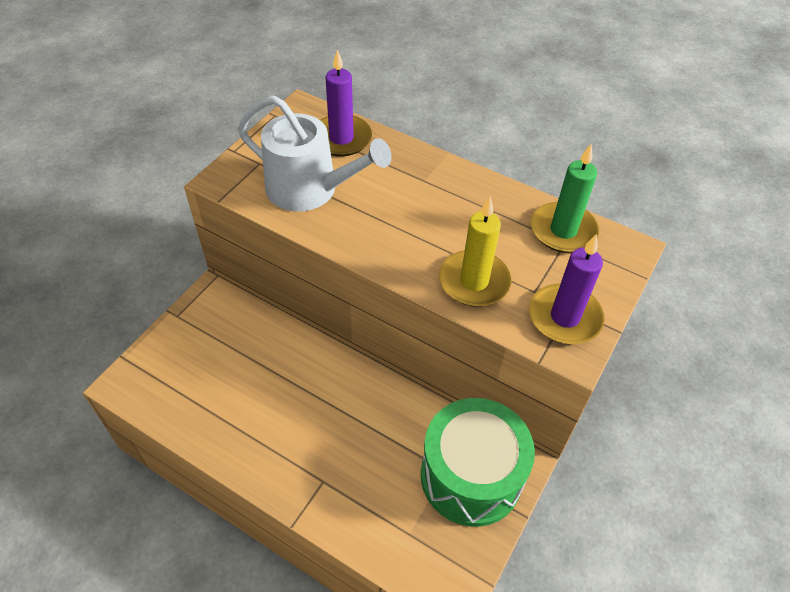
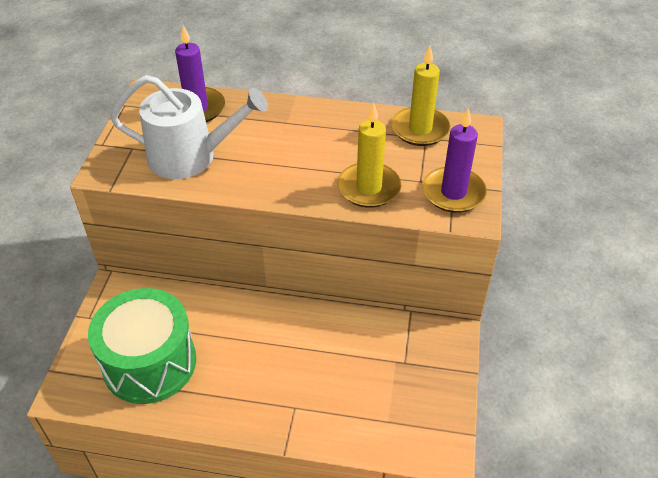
camera: 20 degrees left, 5 degrees down
green drum [421,398,535,527] -> green drum moved to [88,288,196,404]
green candle [531,144,599,253] -> yellow candle [391,46,451,146]

